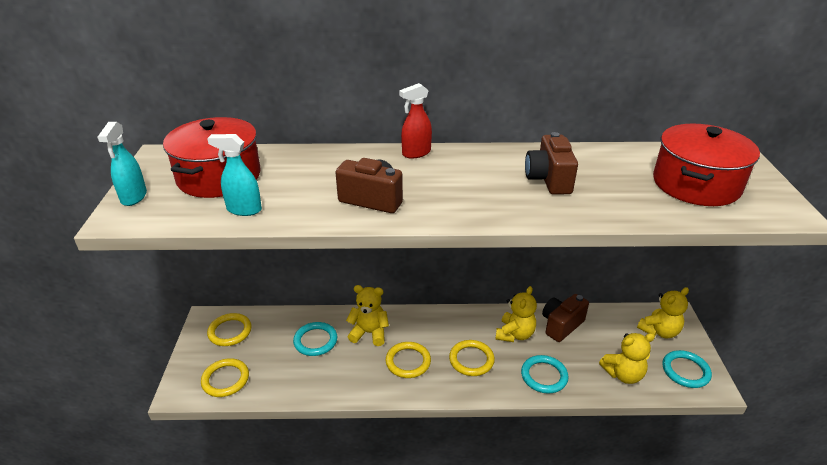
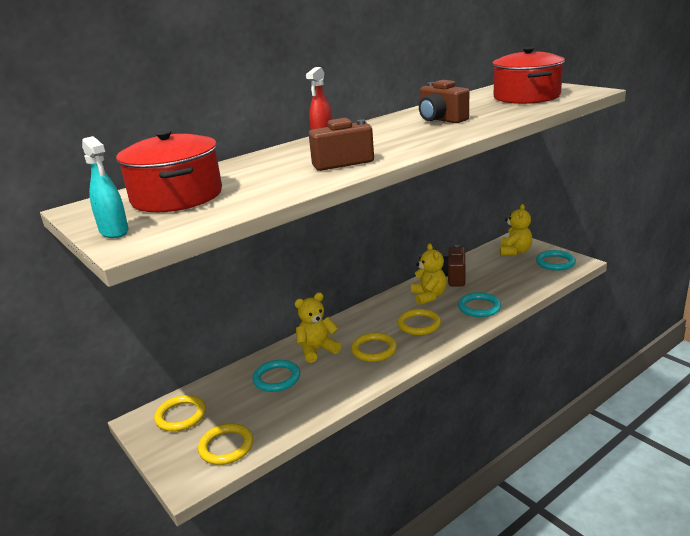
camera: 35 degrees left, 10 degrees down
turquoise spray bottle [207,134,262,216] -> none
yellow teddy bear [599,333,655,384] -> none

